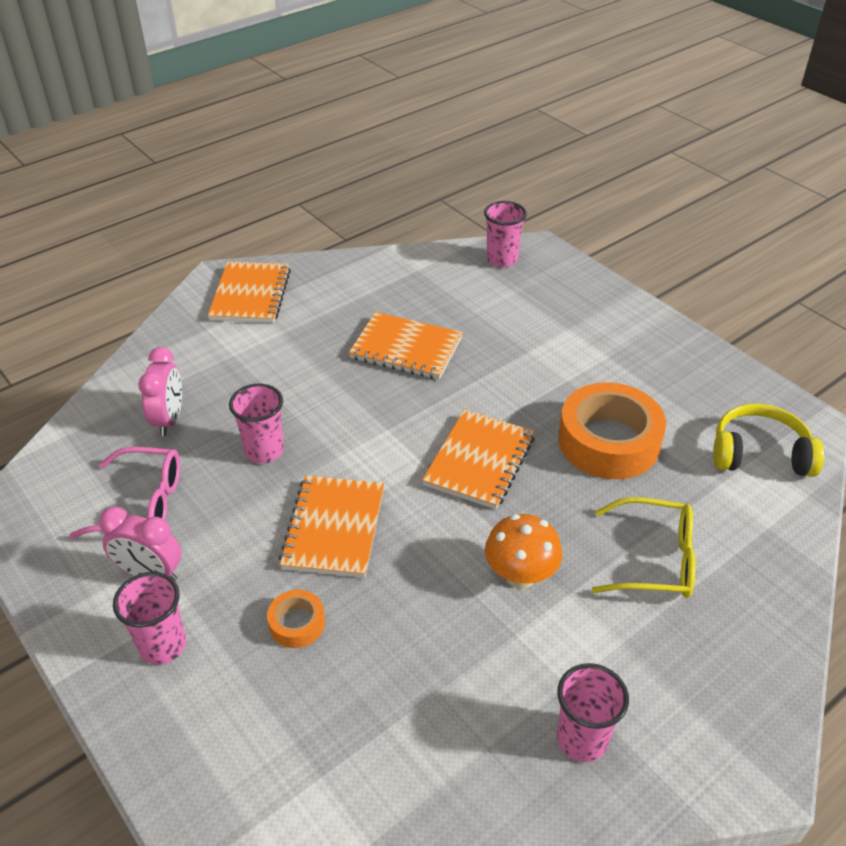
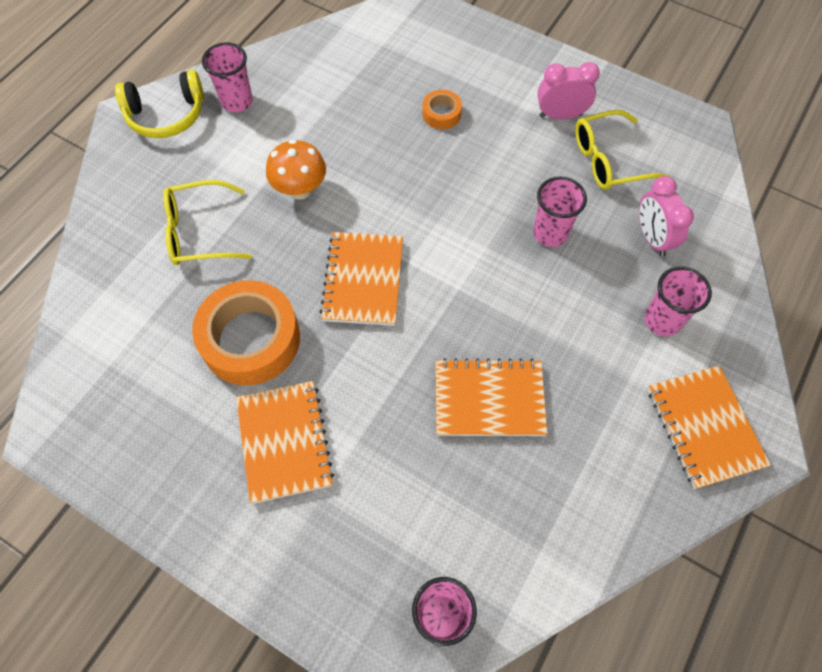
camera: 160 degrees right, 20 degrees up
pink glasses [69,447,180,539] -> yellow glasses [575,110,669,190]
pink cup [113,572,186,665] -> pink cup moved to [645,266,712,336]
orange notebook [279,476,384,578] -> orange notebook moved to [236,381,334,504]
yellow headphones [713,404,824,477] -> yellow headphones moved to [115,70,204,138]

